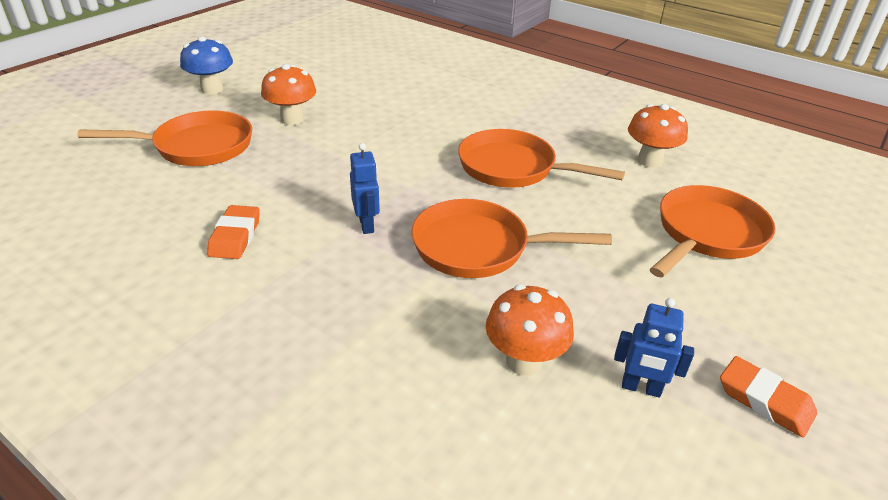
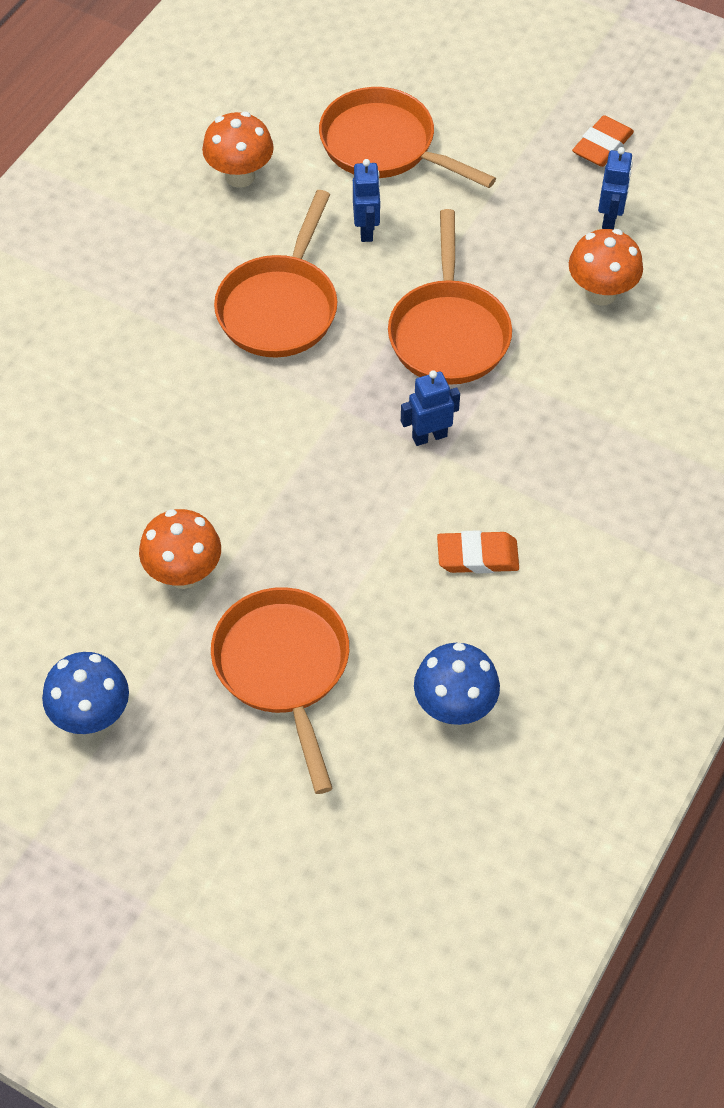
camera: 95 degrees left, 20 degrees up
none -> blue robot [353,159,381,242]
none -> blue mushroom [414,643,500,725]

